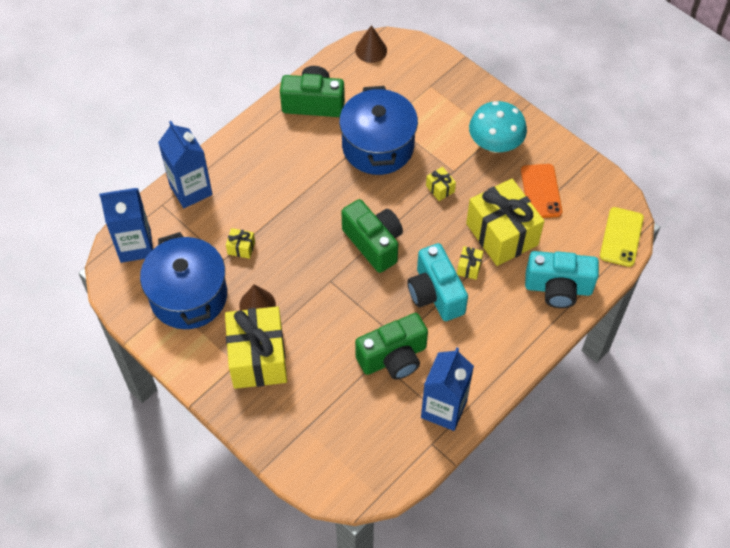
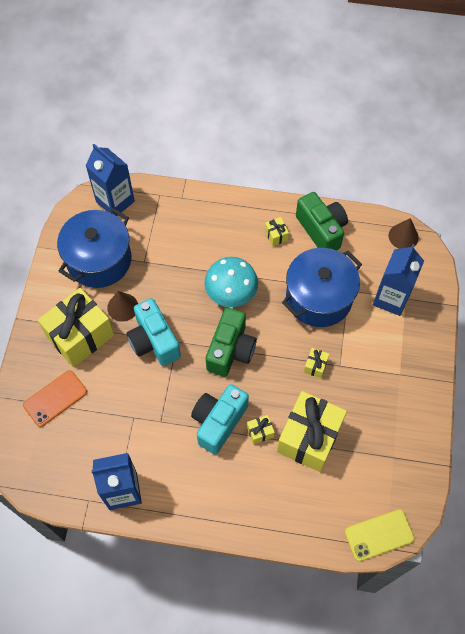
camera: 55 degrees right, 5 degrees up
blue carton [158,121,213,208] -> blue carton moved to [373,244,424,316]
yellow gift [226,228,255,259] -> yellow gift moved to [265,217,289,246]
green camera [355,313,428,380] -> none
turquoise mushroom [469,101,527,153] -> turquoise mushroom moved to [204,257,258,307]
orange phone [521,164,562,218] -> orange phone moved to [23,370,87,427]
turquoise camera [525,251,599,308] -> turquoise camera moved to [127,298,181,366]

